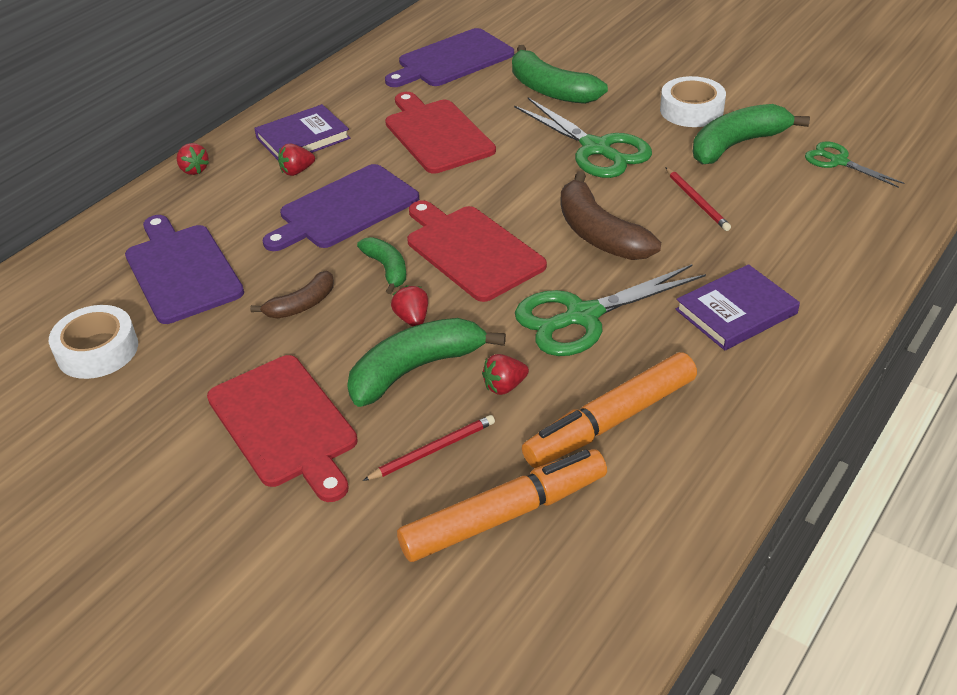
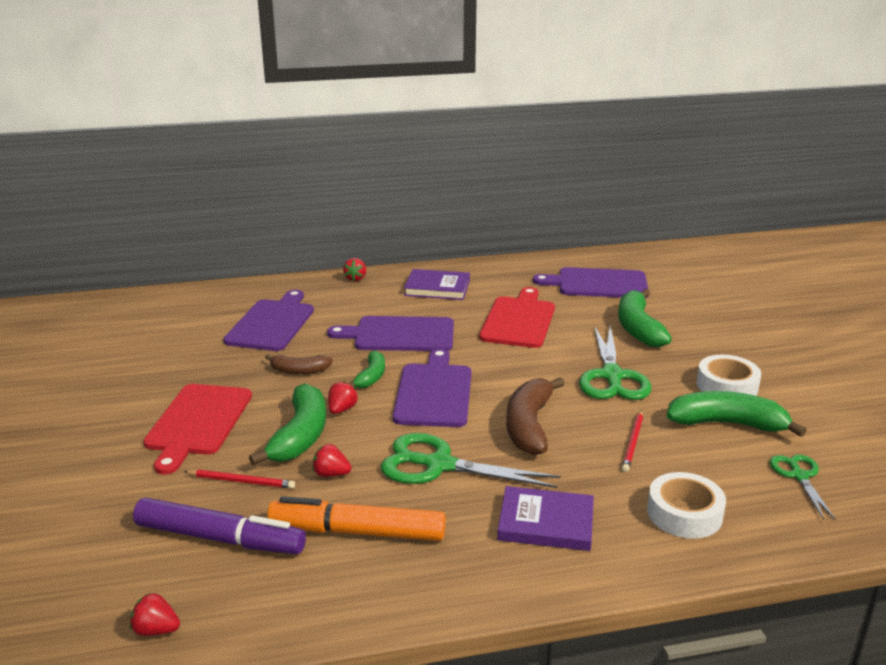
camera: 40 degrees right, 15 degrees down
white tape [49,305,138,379] -> white tape moved to [647,472,726,539]
red strawberry [278,144,315,176] -> red strawberry moved to [130,593,180,636]
green banana [347,318,506,407] -> green banana turned 90 degrees clockwise [249,383,326,465]
orange marker [397,449,607,562] -> purple marker [133,498,306,554]
red cutting board [407,200,547,302] -> purple cutting board [393,349,471,427]

